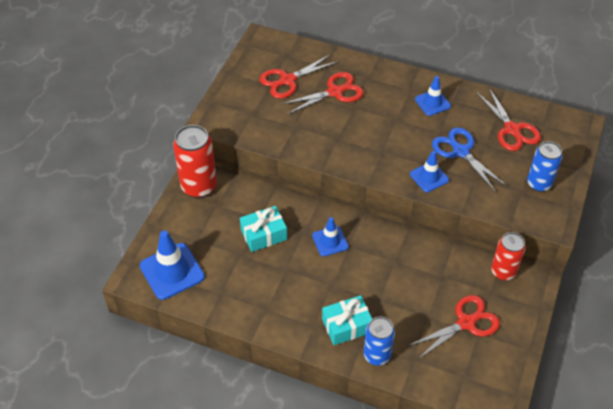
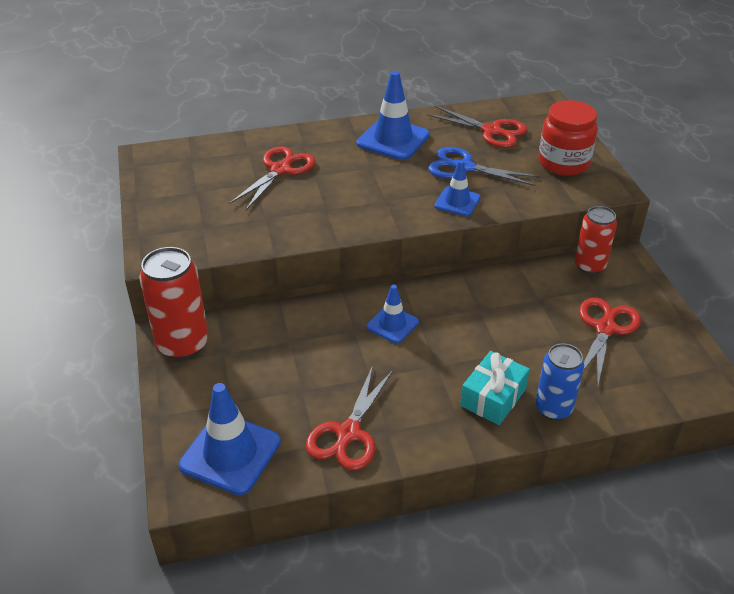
camera: 35 degrees left, 10 degrees down
turquoise gift [240,206,287,252] -> none
red scissors [259,54,339,99] -> red scissors moved to [306,365,393,470]
blue traffic cone [415,76,451,116] -> blue traffic cone [357,71,430,160], size x1.68
blue can [527,141,563,192] -> red jar [539,100,598,176]

